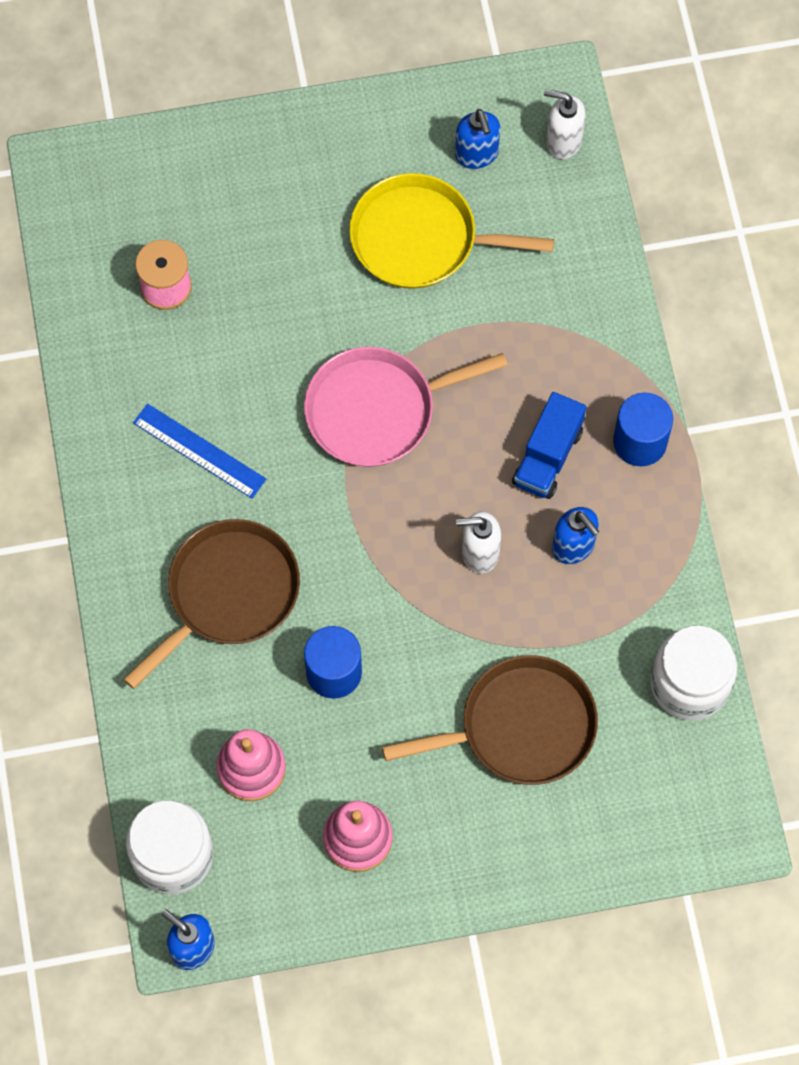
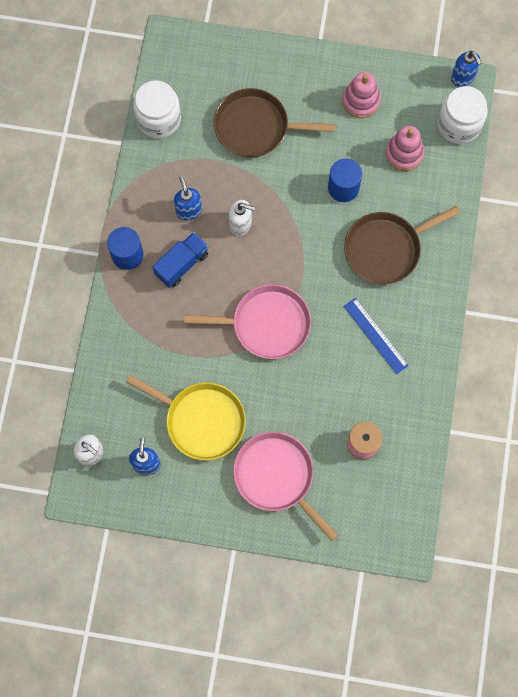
camera: 160 degrees left, 5 degrees up
none -> pink pan [233,432,338,541]

